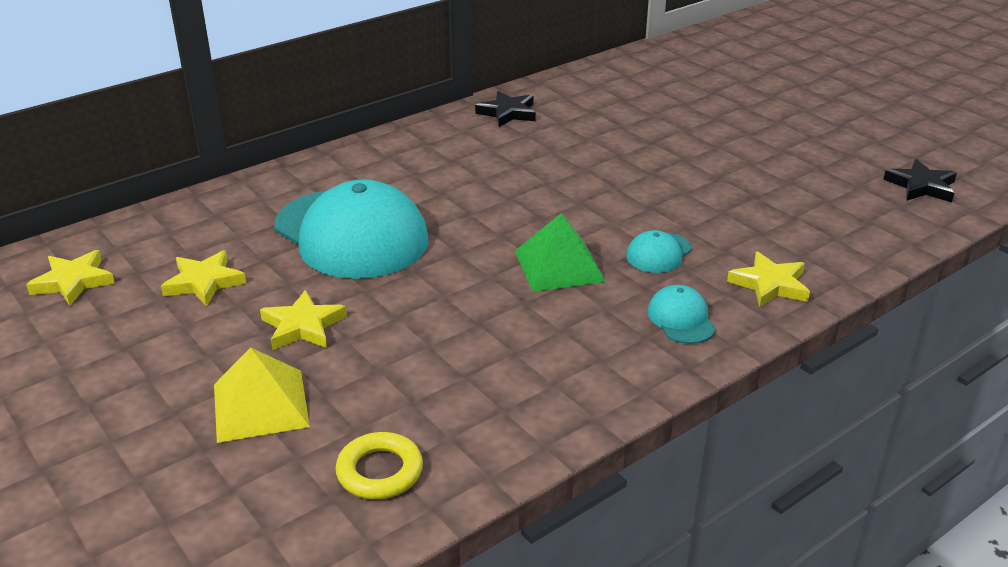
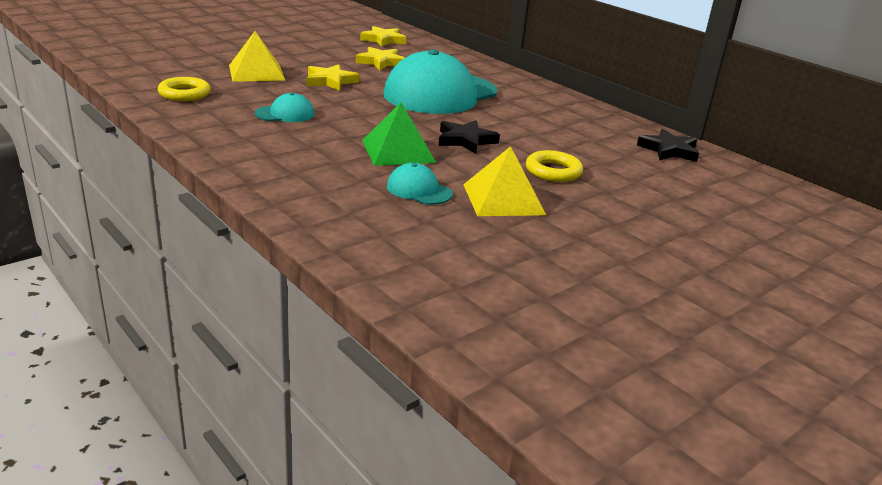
camera: 85 degrees right, 5 degrees down
turquoise cap [648,285,716,344] -> turquoise cap moved to [255,93,314,122]
yellow star [727,251,810,307] -> none
black star [883,159,957,202] -> black star moved to [439,120,500,154]
none -> yellow pyramid [463,146,546,216]
none -> yellow ring [526,150,583,182]

